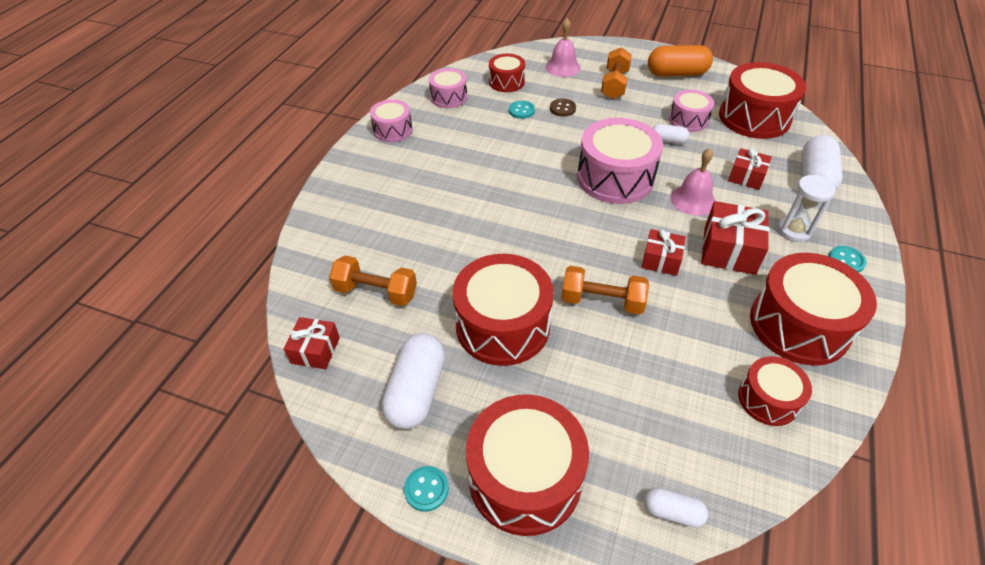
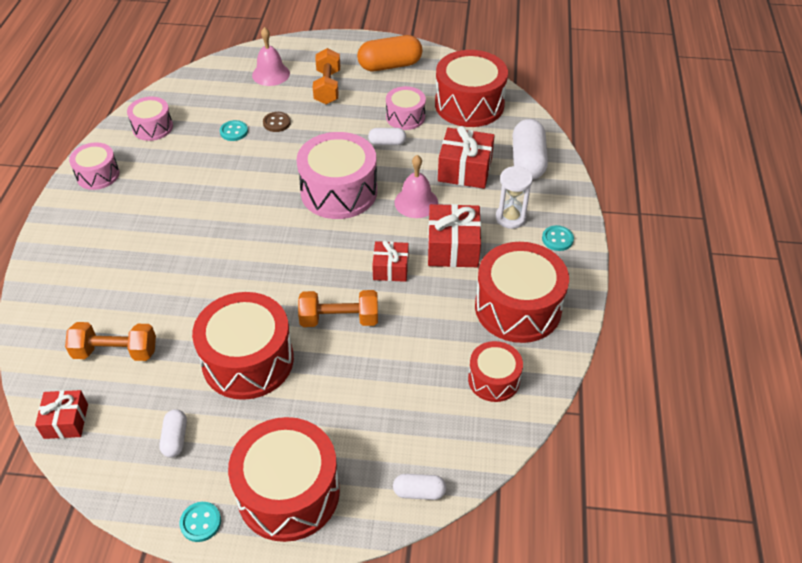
camera: 15 degrees left, 0 degrees up
white capsule [382,333,445,429] -> white capsule [159,409,187,457], size x0.52
red drum [489,54,525,92] -> none
red gift [728,148,772,190] -> red gift [438,126,495,189], size x1.58

